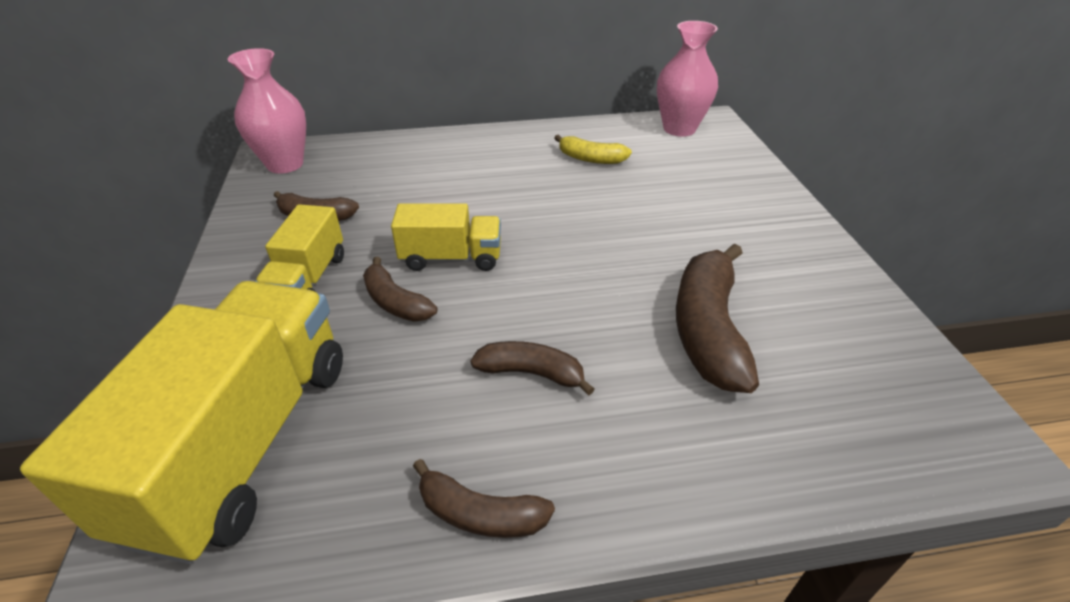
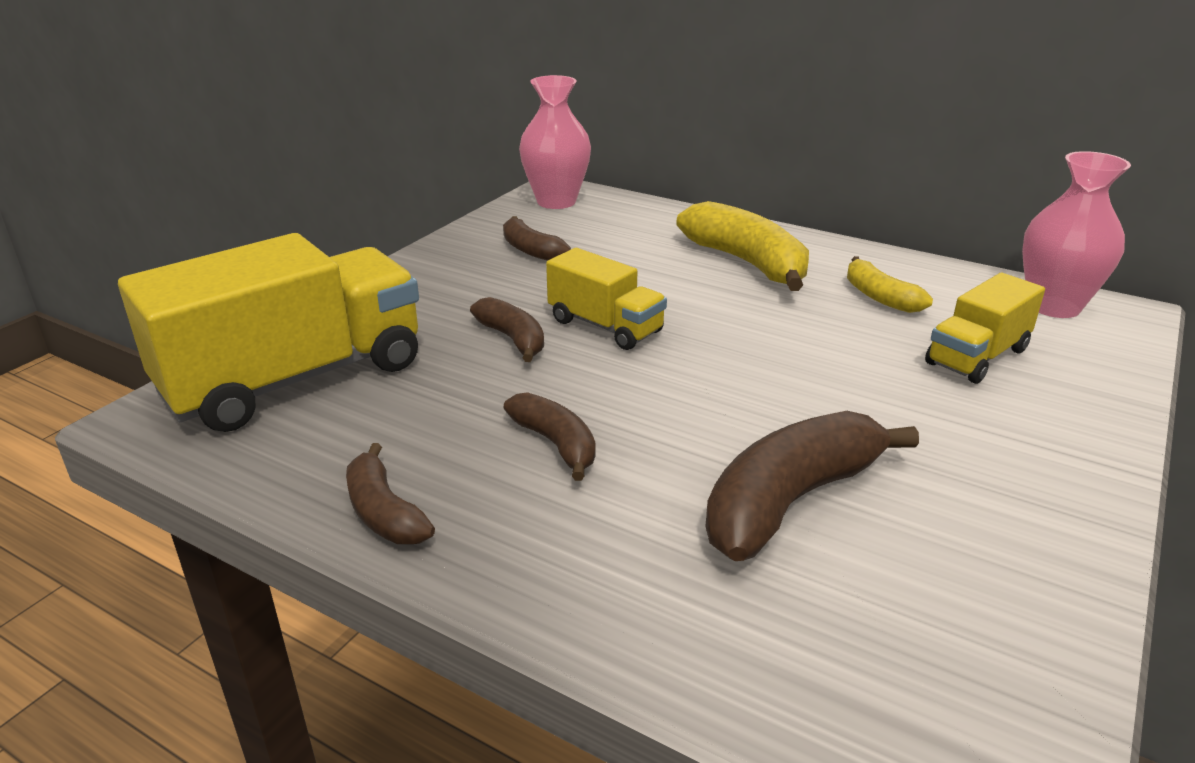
camera: 40 degrees right, 10 degrees down
yellow truck [255,204,344,291] -> yellow truck moved to [925,273,1045,384]
brown banana [363,257,437,322] -> brown banana turned 150 degrees clockwise [470,297,544,362]
none -> yellow banana [676,201,809,291]

